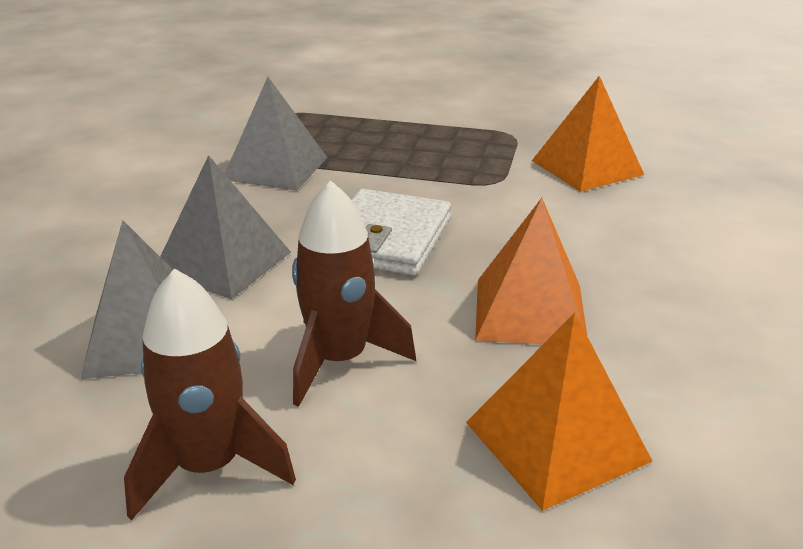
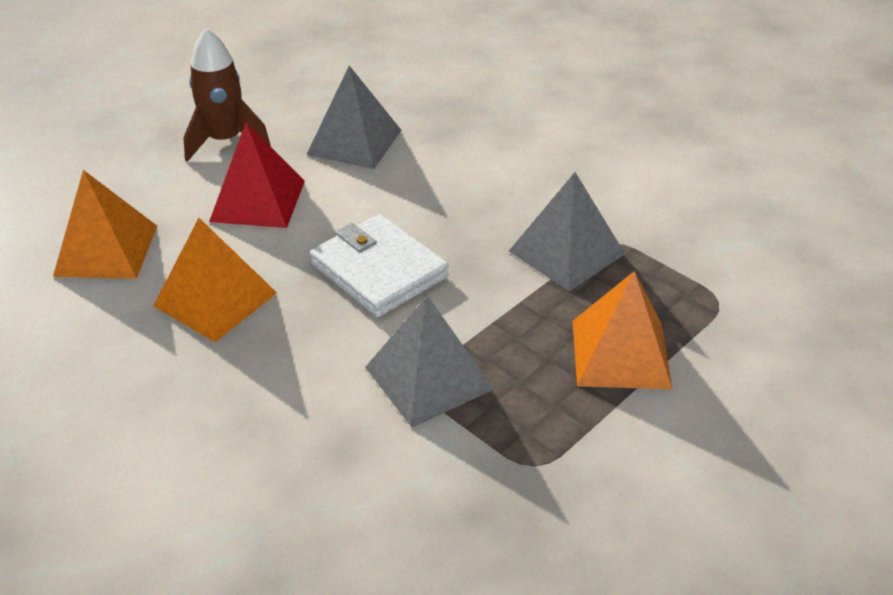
camera: 120 degrees right, 10 degrees up
grey pyramid [160,155,291,299] -> grey pyramid moved to [365,295,494,428]
brown rocket [292,180,416,407] -> red pyramid [209,122,305,228]
orange pyramid [532,76,644,192] -> orange pyramid moved to [573,271,672,389]

